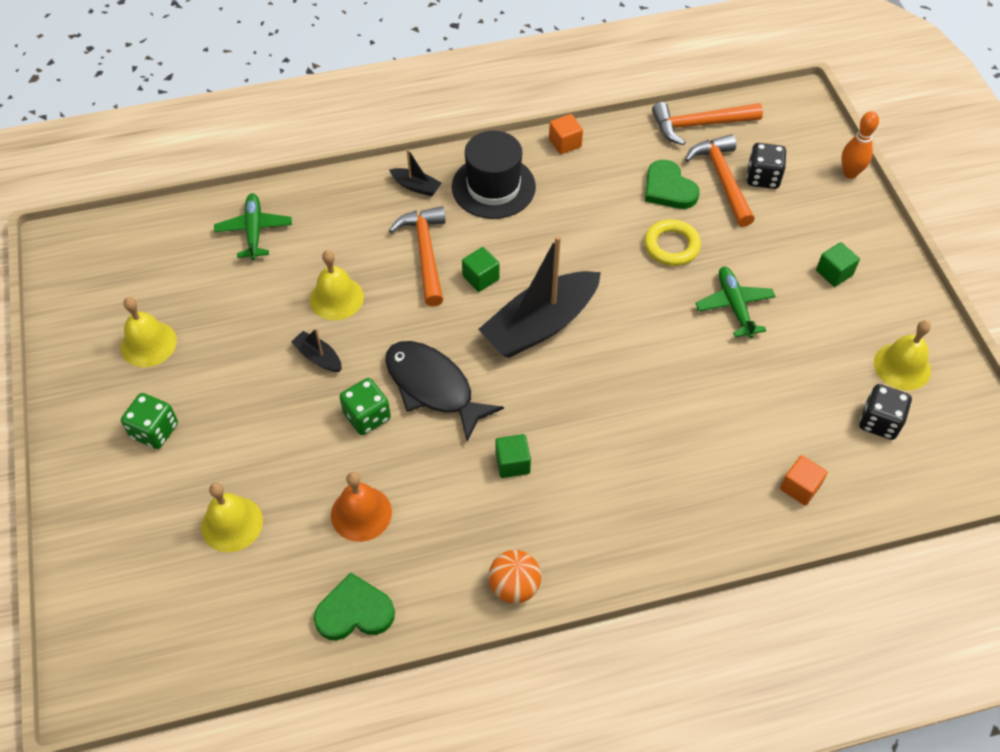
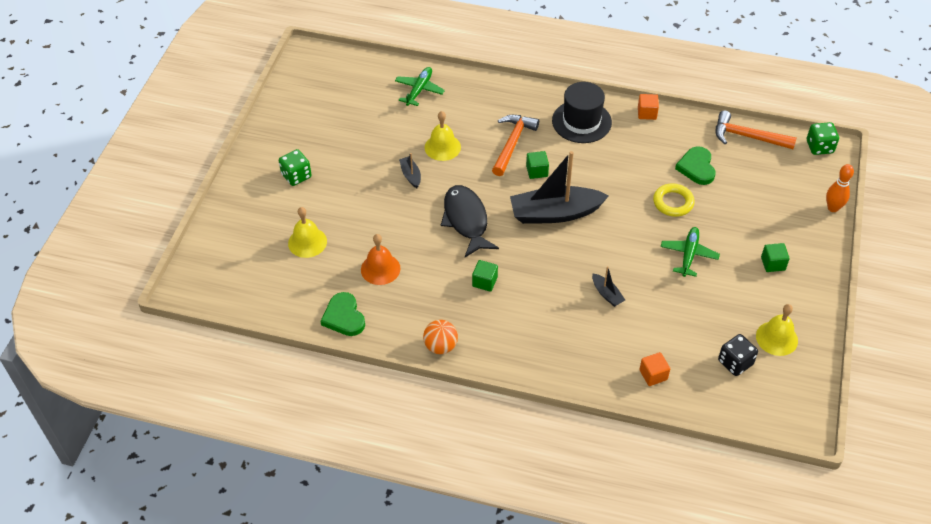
camera: 30 degrees right, 5 degrees down
yellow bell [121,297,177,367] -> none
green heart [314,572,395,640] -> green heart turned 135 degrees counterclockwise [321,292,365,336]
green dice [340,378,391,435] -> green dice moved to [807,122,839,155]
black boat [389,149,442,196] -> black boat moved to [592,266,625,307]
orange hammer [685,134,755,227] -> none
black dice [747,143,786,189] -> none

